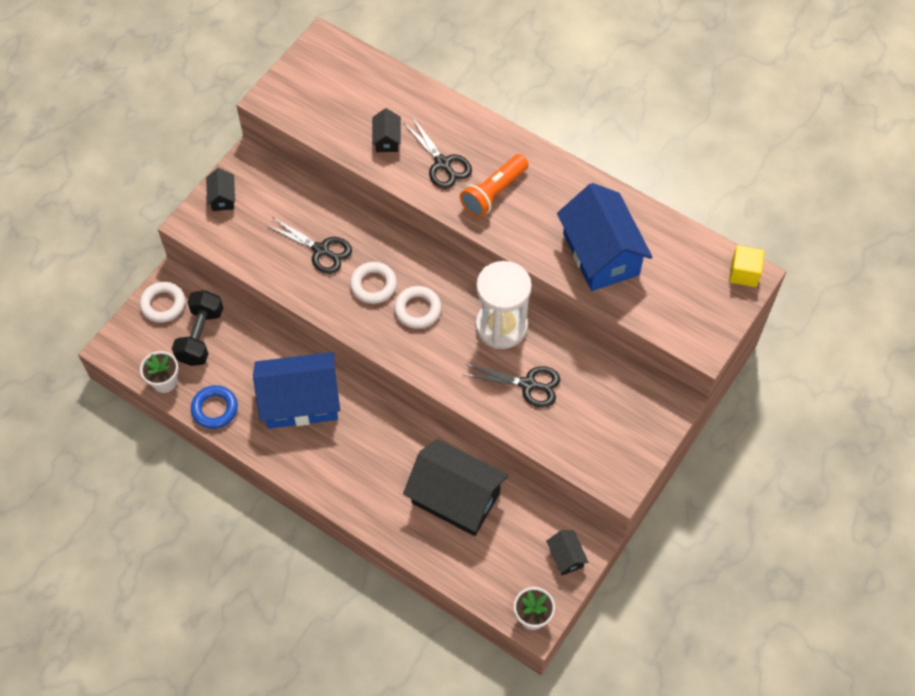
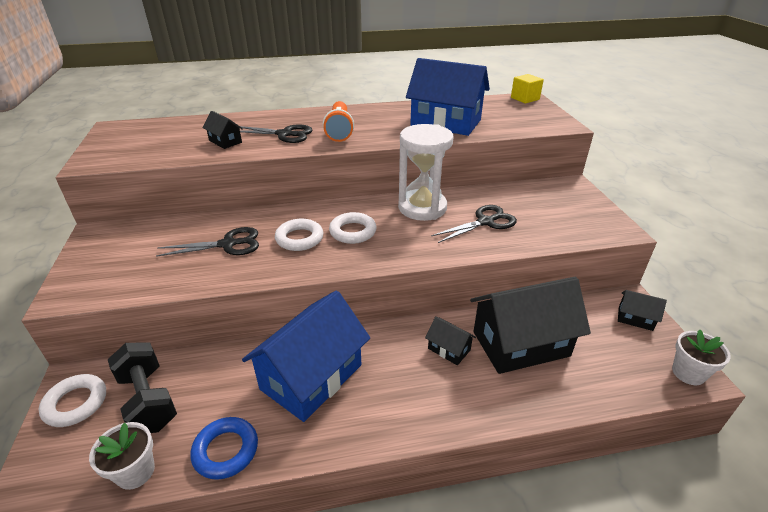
camera: 45 degrees left, 25 degrees down
black house [206,168,235,211] -> black house moved to [425,316,476,365]

